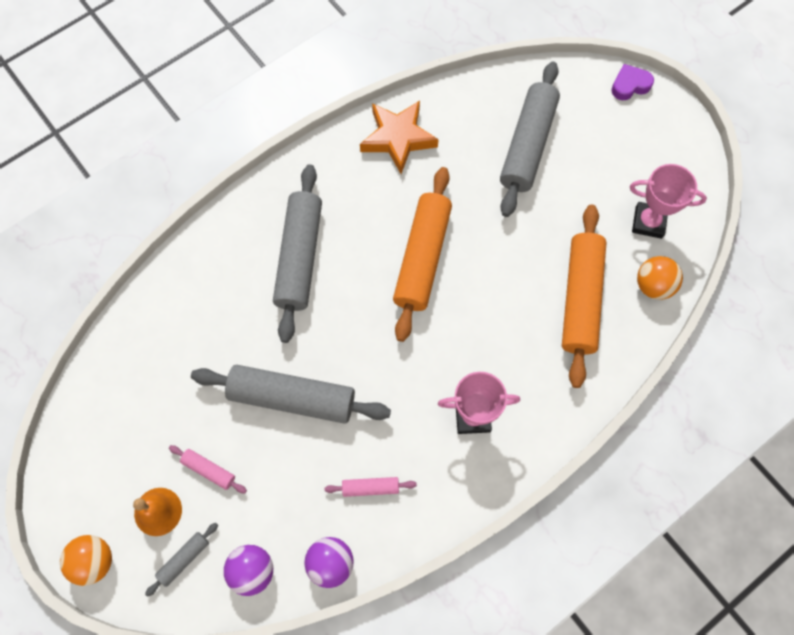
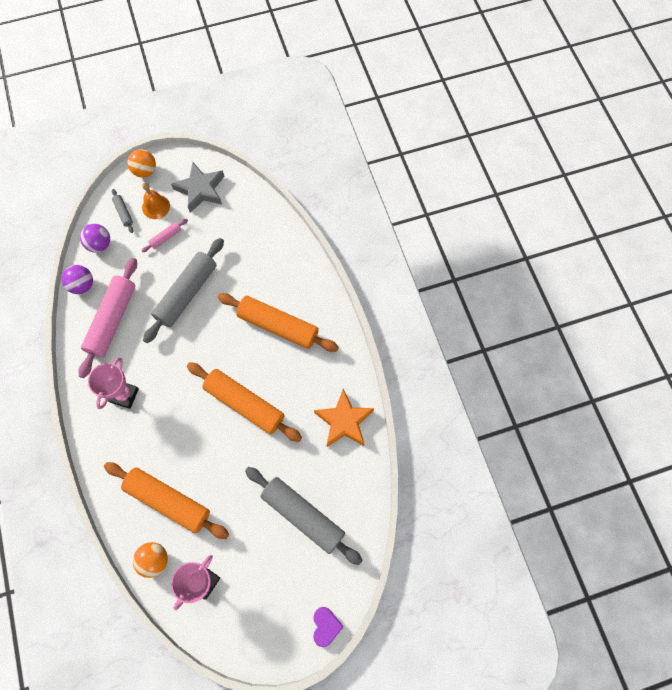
camera: 110 degrees right, 0 degrees up
grey rolling pin [273,164,322,343] -> orange rolling pin [218,293,339,352]
pink rolling pin [325,477,417,497] -> pink rolling pin [78,258,137,378], size x2.27
none -> grey star [171,162,224,213]

